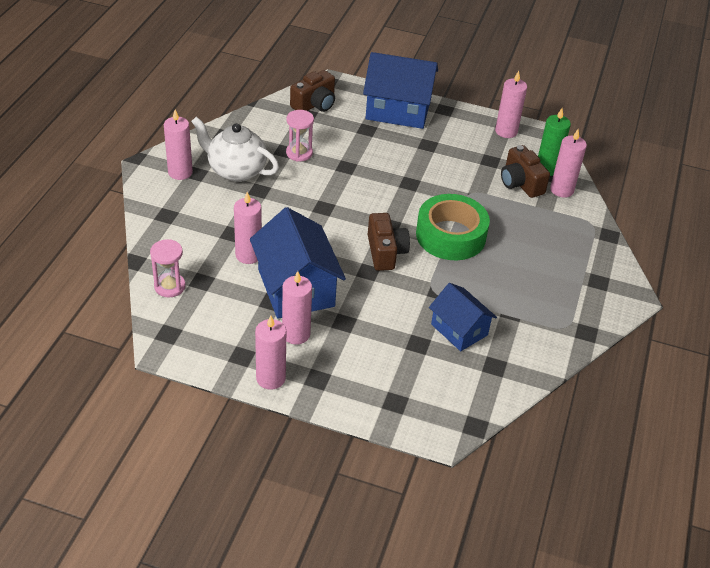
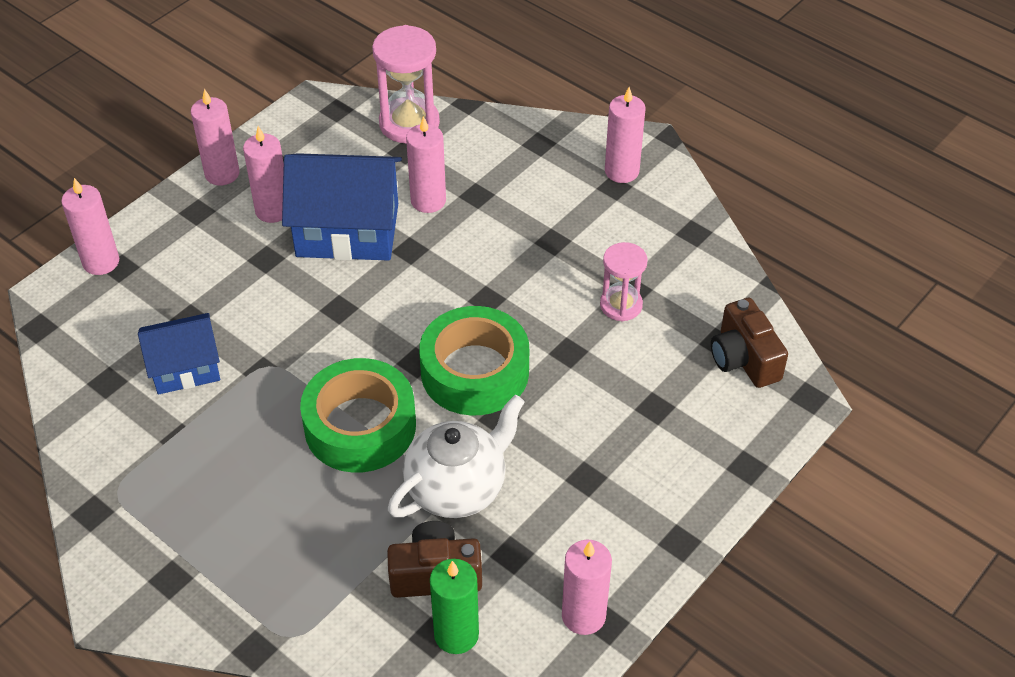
camera: 115 degrees right, 5 degrees up
pink hourglass [150,239,186,297] -> pink hourglass [372,25,440,143], size x1.59
white teapot [191,117,279,182] -> white teapot moved to [388,395,525,518]
blue house [363,52,438,129] -> none
brown camera [368,213,410,271] -> none
pink candle [550,129,587,198] -> pink candle moved to [61,178,119,275]
none -> green tape [419,306,529,416]

